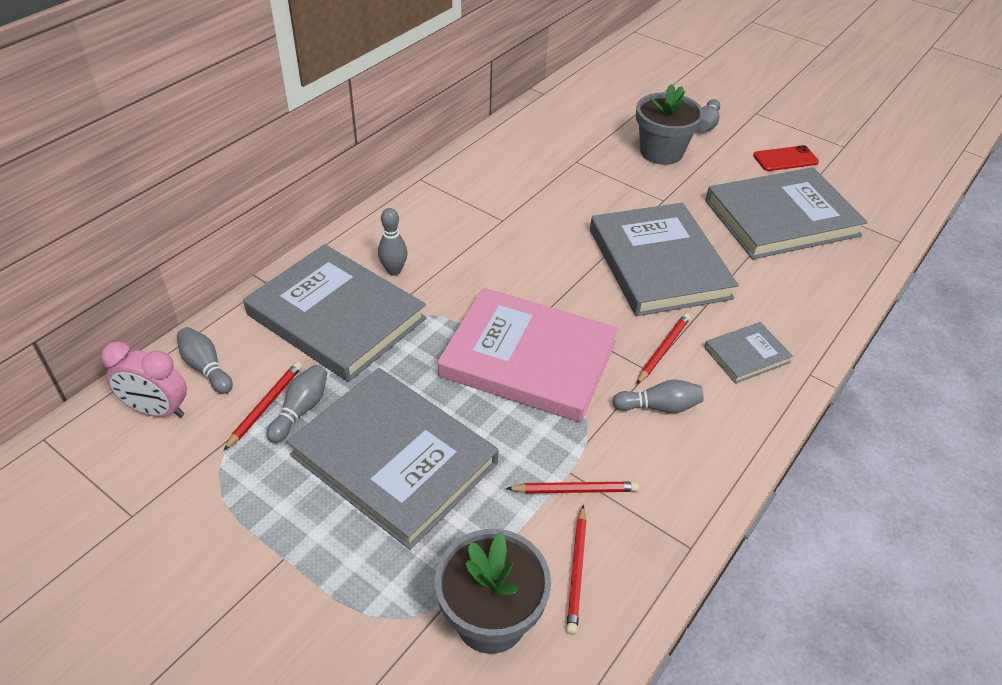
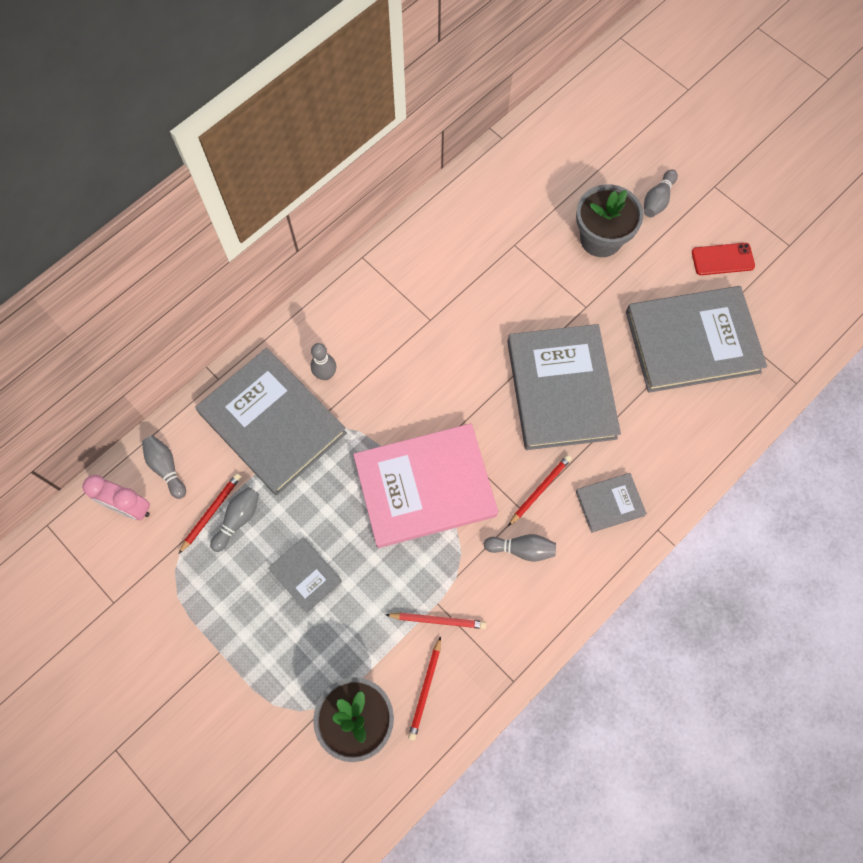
camera: 10 degrees right, 25 degrees up
grey book [287,368,498,550] -> grey book [268,538,342,613], size x0.47
pink book [438,288,618,422] -> pink book turned 45 degrees counterclockwise [353,423,498,548]

